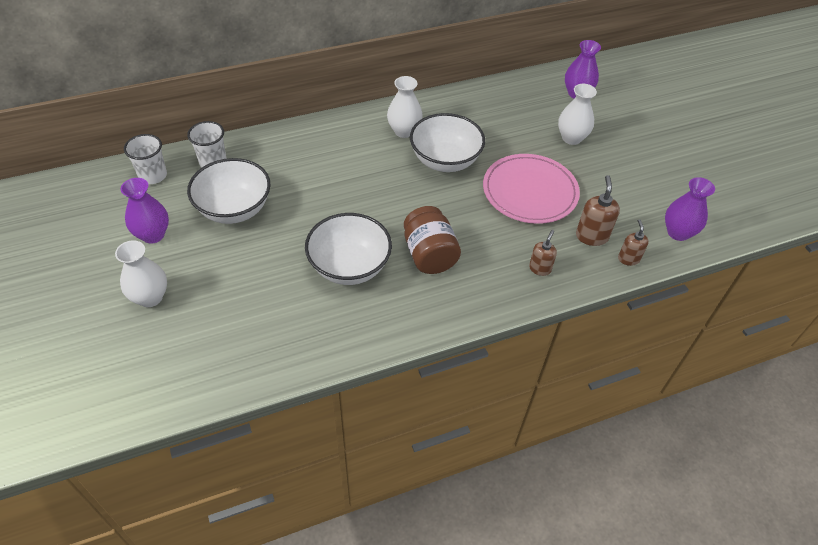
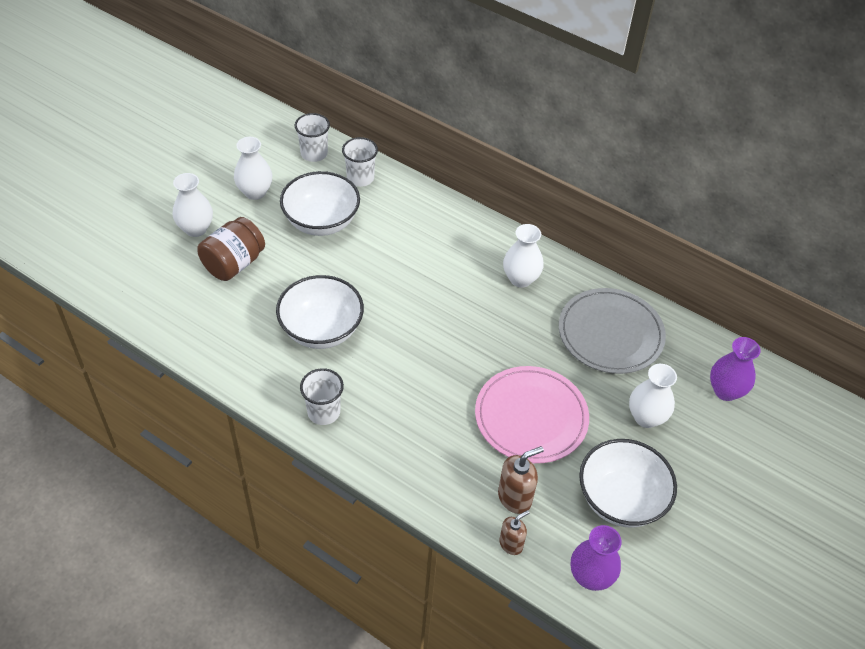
camera: 55 degrees right, 0 degrees up
purple vase [121,178,169,244] -> white vase [234,137,272,200]
brown jar [404,206,461,274] -> brown jar moved to [197,217,265,281]
white bowl [410,113,485,172] -> white bowl moved to [579,439,677,528]
brown soap dispenser [529,230,557,276] -> none
none -> white cup [300,368,344,425]
none -> grey plate [559,288,666,374]

